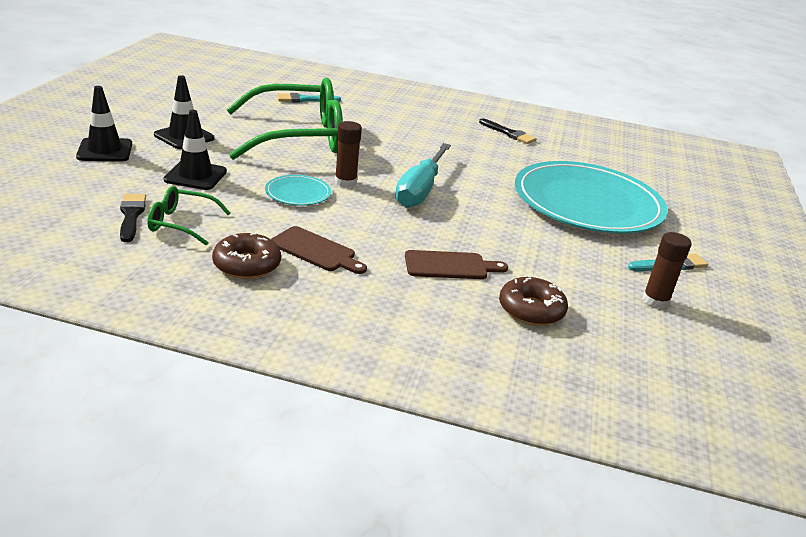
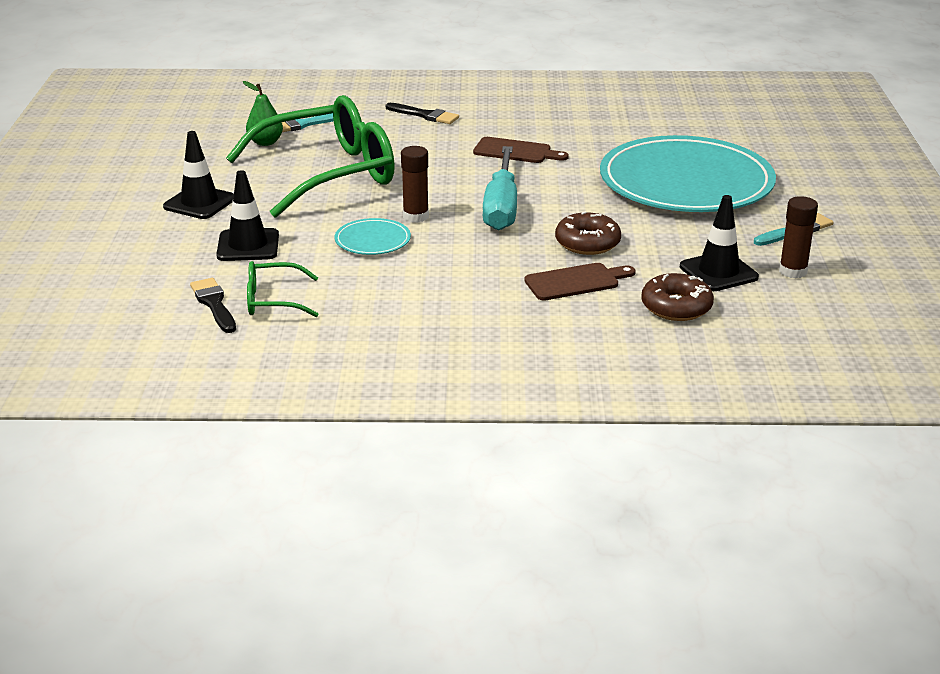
camera: 10 degrees left, 0 degrees up
black traffic cone [76,86,132,162] -> black traffic cone moved to [680,195,759,291]
brown donut [212,233,281,279] -> brown donut moved to [555,211,621,255]
brown cutting board [271,226,367,274] -> brown cutting board moved to [473,137,569,163]
black brush [479,118,537,144] -> black brush moved to [386,103,459,124]
none -> green pear [243,81,283,146]

